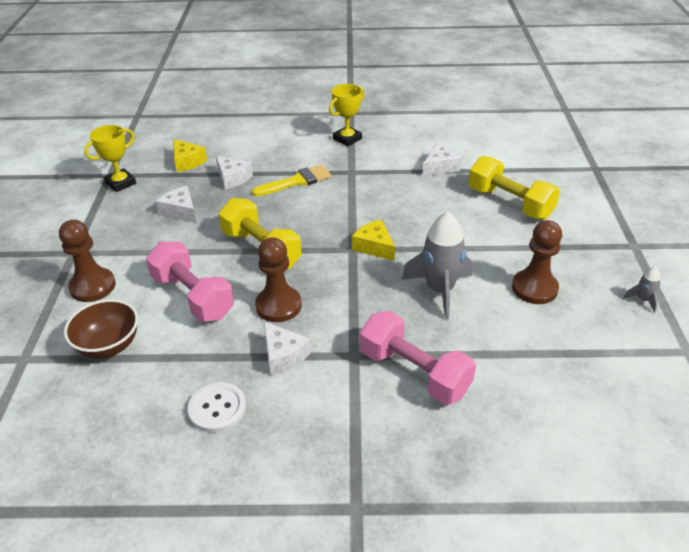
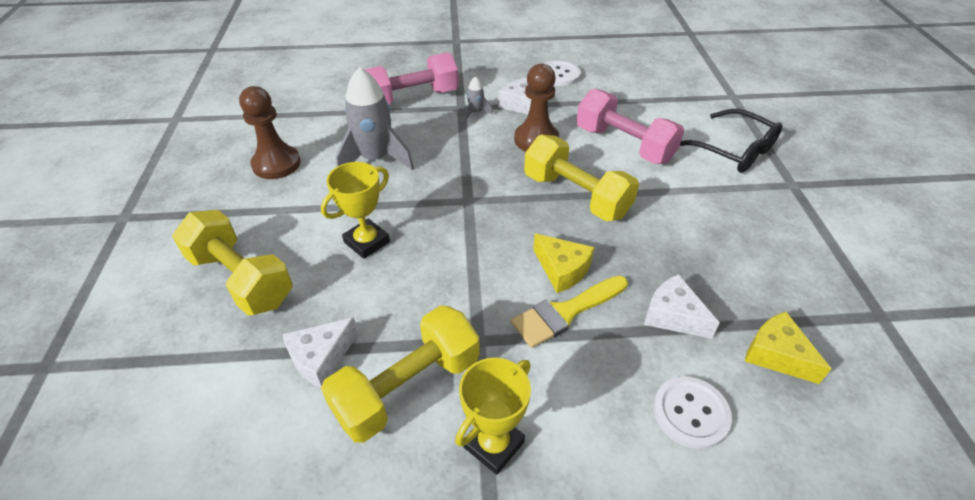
camera: 175 degrees right, 5 degrees up
brown pawn [59,220,116,302] -> black glasses [680,109,782,173]
brown bowl [64,299,138,358] -> none
yellow trophy [84,125,136,192] -> yellow trophy moved to [321,162,390,259]
white cheese [156,186,197,223] -> none
yellow cheese [352,219,395,261] -> yellow cheese moved to [533,233,594,293]
pink dumbbell [360,311,476,405] -> pink dumbbell turned 60 degrees counterclockwise [365,52,459,105]
grey rocket [624,267,660,313] -> grey rocket moved to [465,76,493,121]
none -> yellow dumbbell [321,305,480,443]
none -> white button [653,376,732,449]

